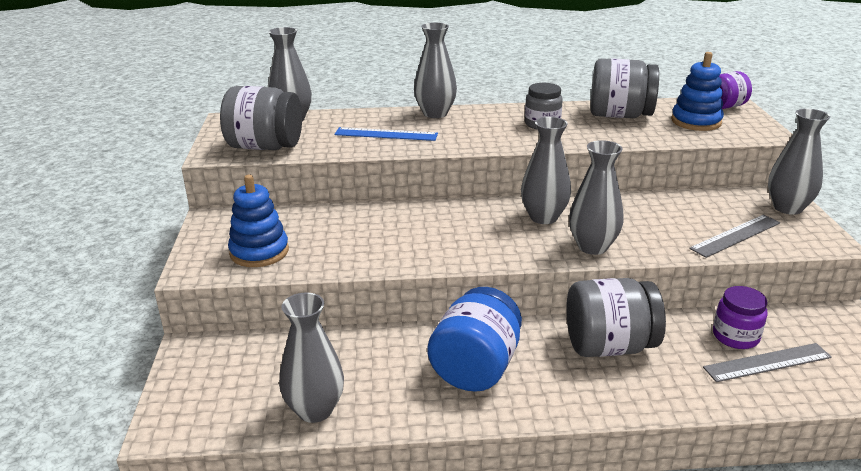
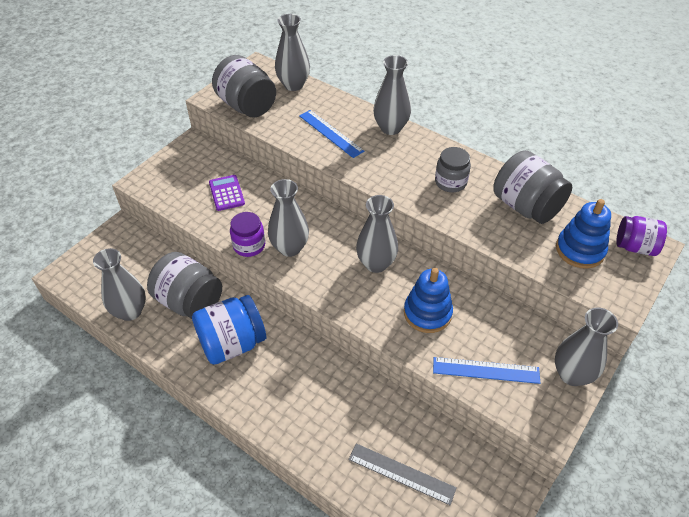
camera: 40 degrees right, 20 degrees up
blue stacking toy [228,175,289,267] -> blue stacking toy moved to [404,268,453,333]
grey jar [566,278,666,357] -> grey jar moved to [147,252,222,319]
grey vase [569,140,624,255] -> grey vase moved to [268,179,309,257]
grey ruler [689,215,780,258] -> blue ruler [433,357,540,384]
purple jar [713,286,768,349] -> purple jar moved to [230,212,265,257]
none -> purple calculator [209,175,245,211]

